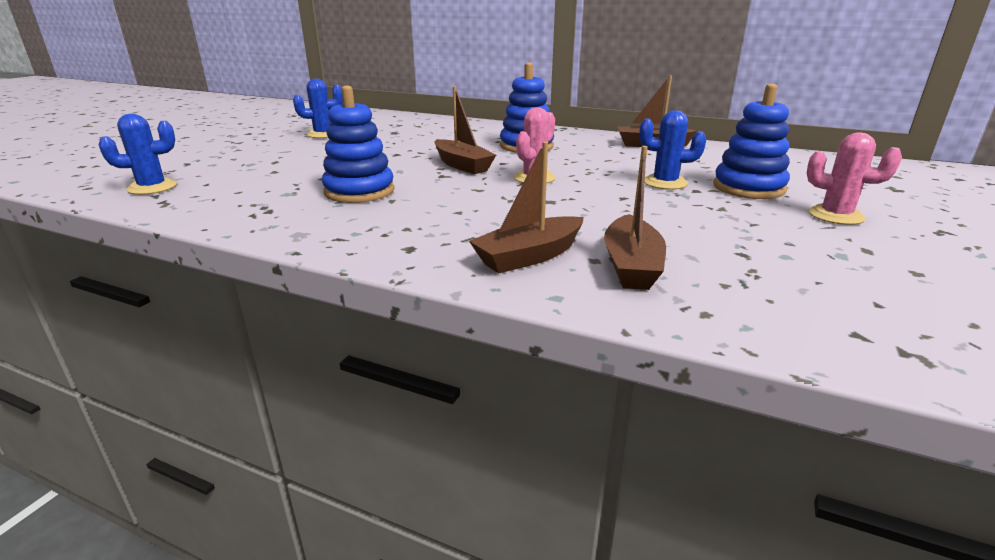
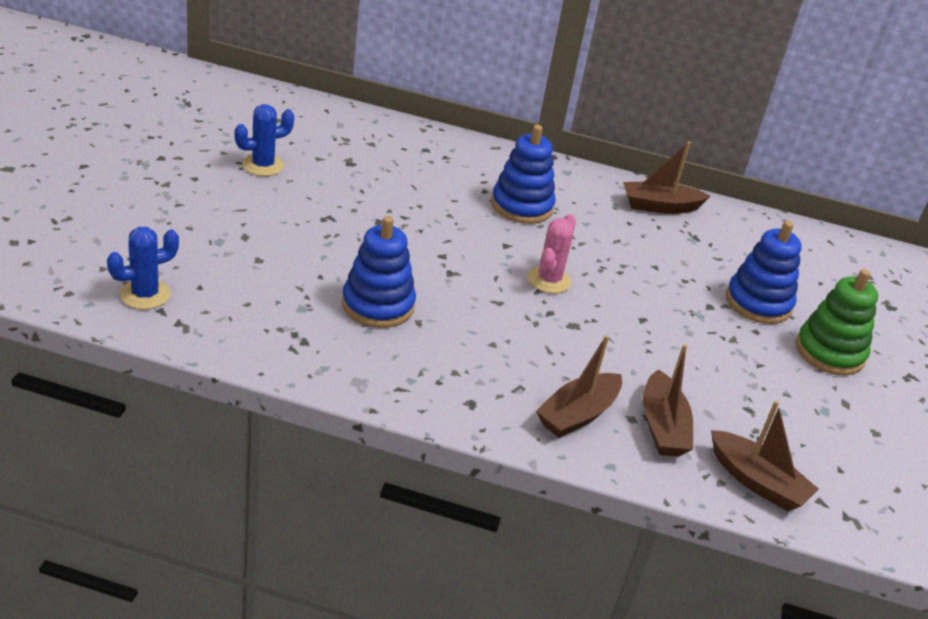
camera: 15 degrees left, 10 degrees up
brown boat [434,86,496,174] -> brown boat moved to [711,400,819,512]
blue cactus [639,110,706,190] -> none
pink cactus [807,132,902,225] -> green stacking toy [796,269,878,375]

